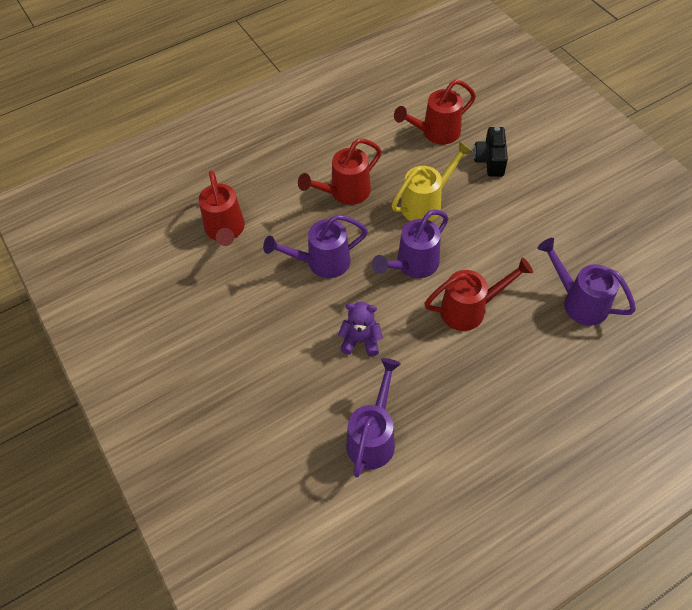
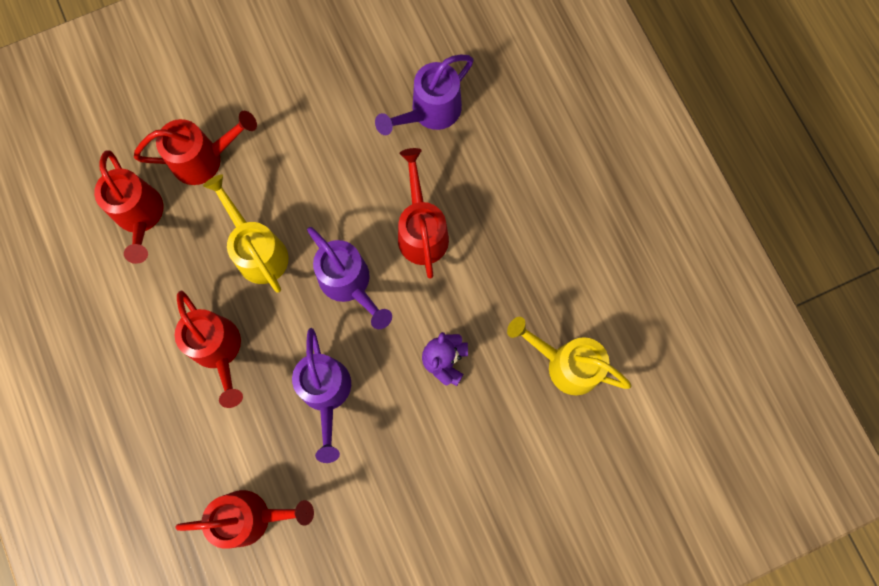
camera: 85 degrees left, 20 degrees up
purple watering can [346,358,401,477] -> yellow watering can [507,317,631,395]
black camera [474,126,508,177] -> red watering can [134,111,257,185]

